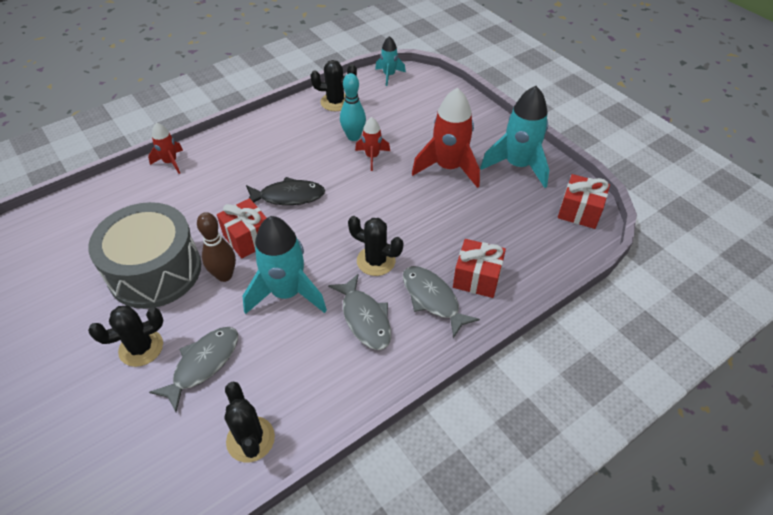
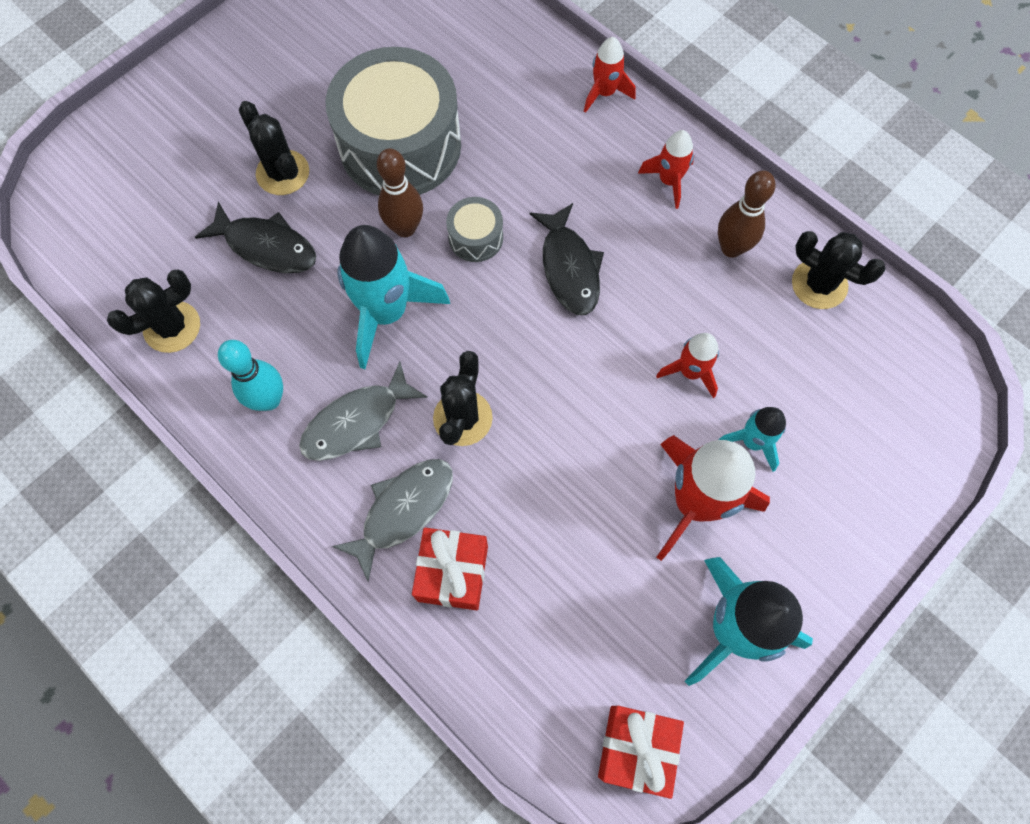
camera: 80 degrees right, 20 degrees up
grey fish [149,327,238,412] -> black fish [195,202,317,273]
red gift [217,198,267,259] -> grey drum [446,197,503,262]
black cactus [310,60,357,111] -> black cactus turned 45 degrees counterclockwise [792,231,886,309]
turquoise bowling pin [340,73,366,141] -> turquoise bowling pin moved to [218,340,283,411]
turquoise rocket [375,36,406,86] -> turquoise rocket moved to [719,407,786,472]
none -> red rocket [638,130,695,209]
none -> brown bowling pin [718,170,776,258]

